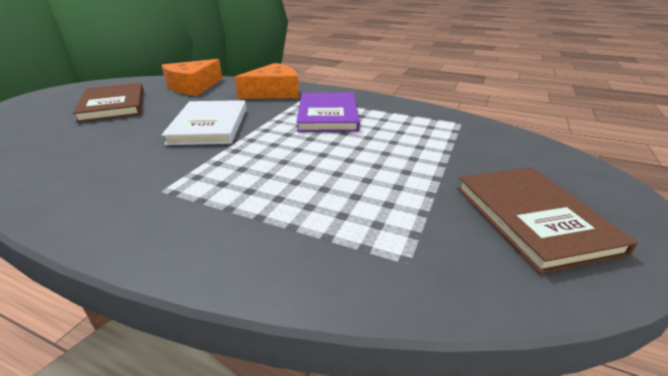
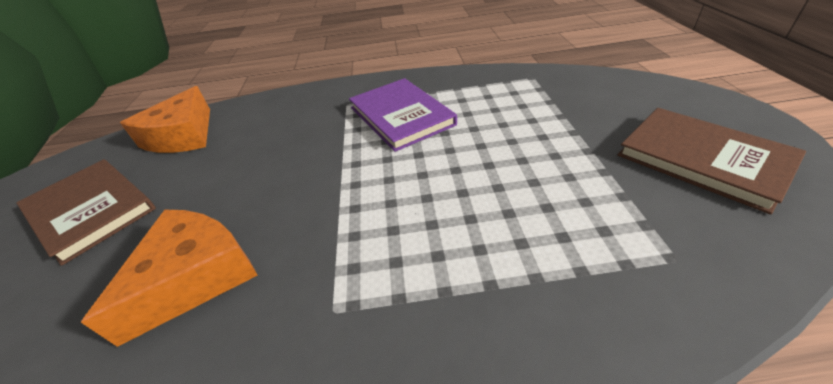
camera: 25 degrees left, 10 degrees up
white book [162,100,246,145] -> none
orange cheese [235,63,299,99] -> orange cheese moved to [81,210,257,347]

